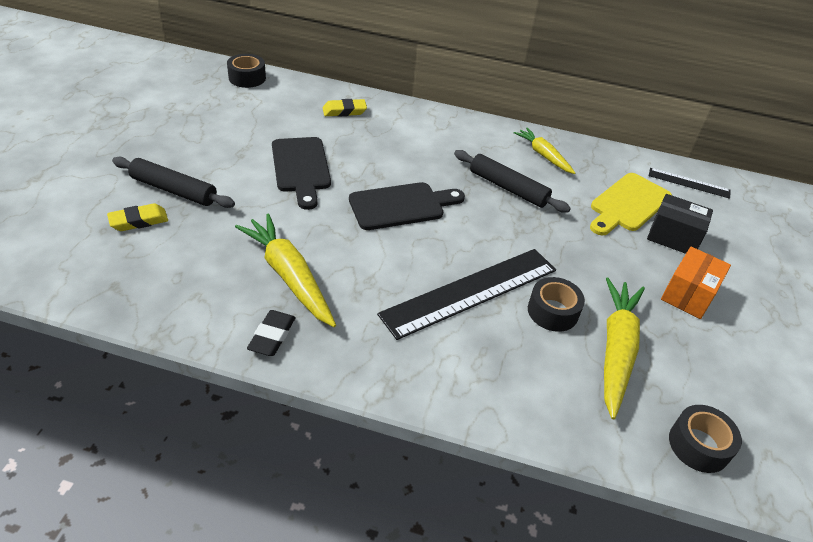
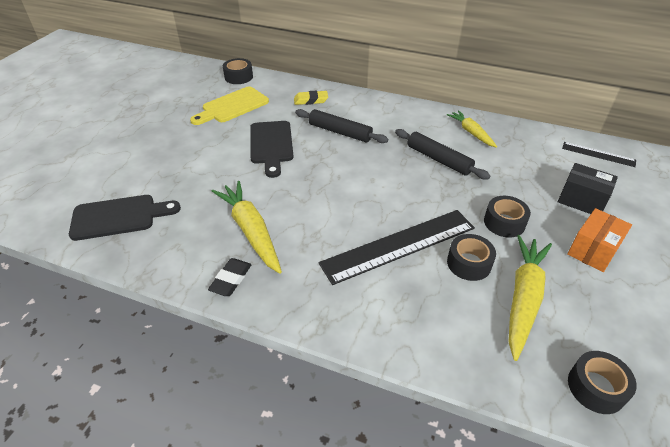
camera: 10 degrees right, 0 degrees up
yellow eraser [107,203,168,231] -> none
black rolling pin [112,157,235,208] -> black rolling pin moved to [295,109,388,143]
black cutting board [349,182,465,230] -> black cutting board moved to [69,195,181,241]
yellow cutting board [590,173,672,236] -> yellow cutting board moved to [190,86,269,125]
none -> black tape [484,196,531,238]

